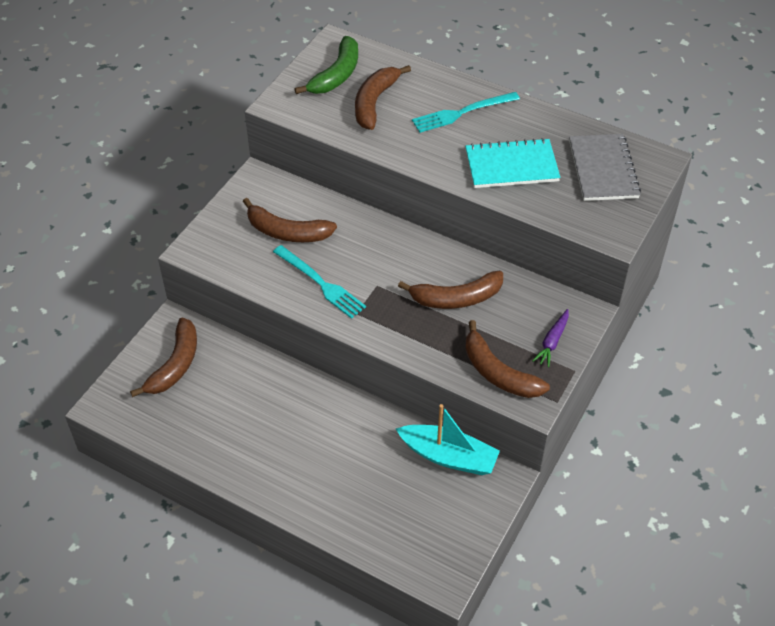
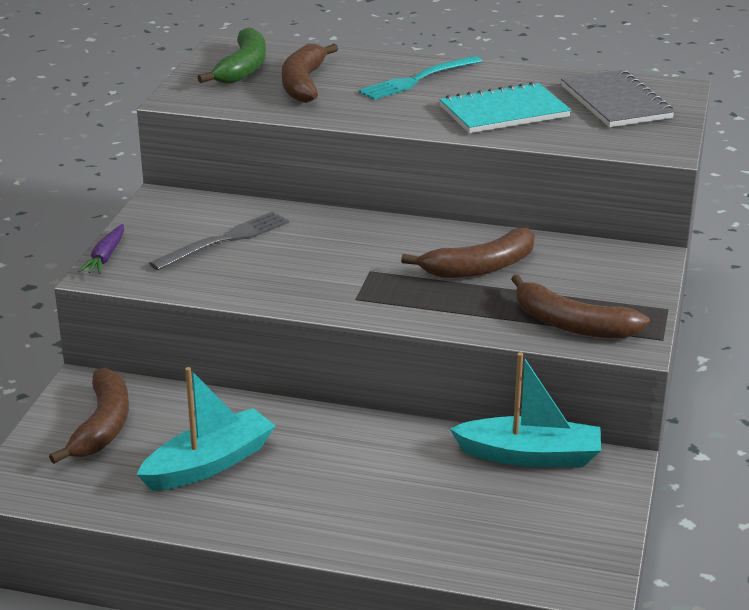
camera: 15 degrees left, 20 degrees down
brown banana [243,198,337,242] -> grey fork [149,211,289,270]
turquoise fork [273,245,366,319] -> none
purple carrot [532,309,569,367] -> purple carrot moved to [78,224,124,274]
none -> turquoise boat [136,367,276,491]

